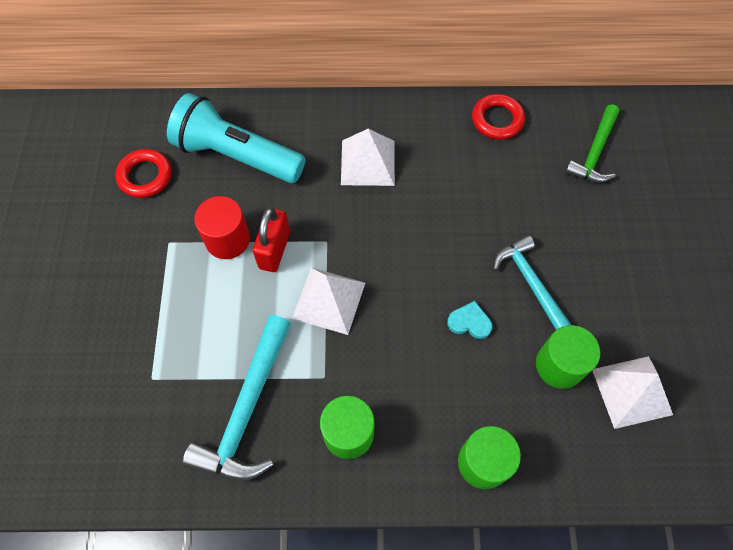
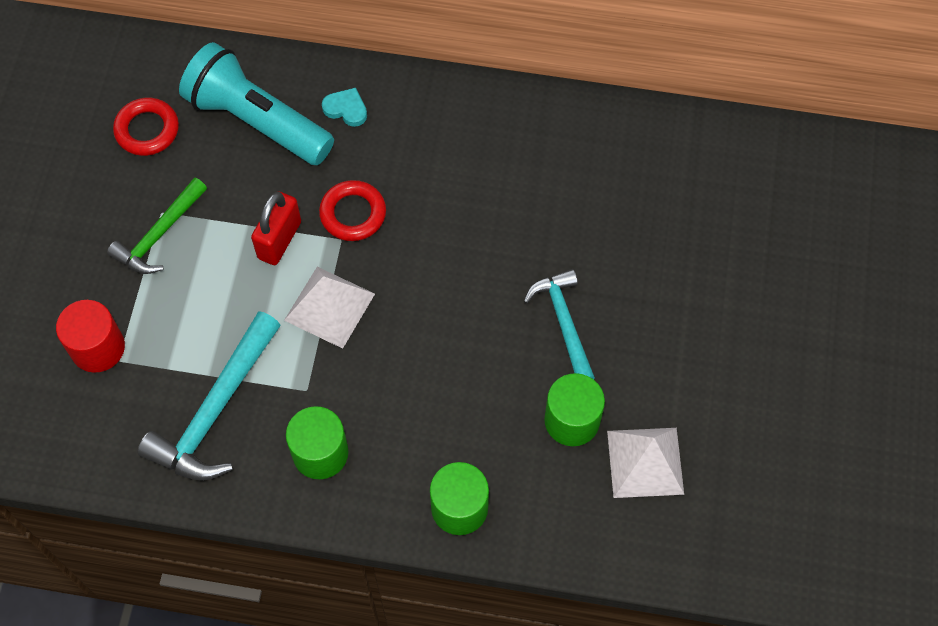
camera: 10 degrees right, 0 degrees up
red cylinder [194,196,250,259] -> red cylinder moved to [56,300,125,373]
white pyramid [341,129,395,186] -> none
turquoise heart [447,301,492,339] -> turquoise heart moved to [322,88,367,127]
red ring [472,94,525,140] -> red ring moved to [319,180,386,241]
green hammer [565,104,619,182] -> green hammer moved to [107,177,207,274]

